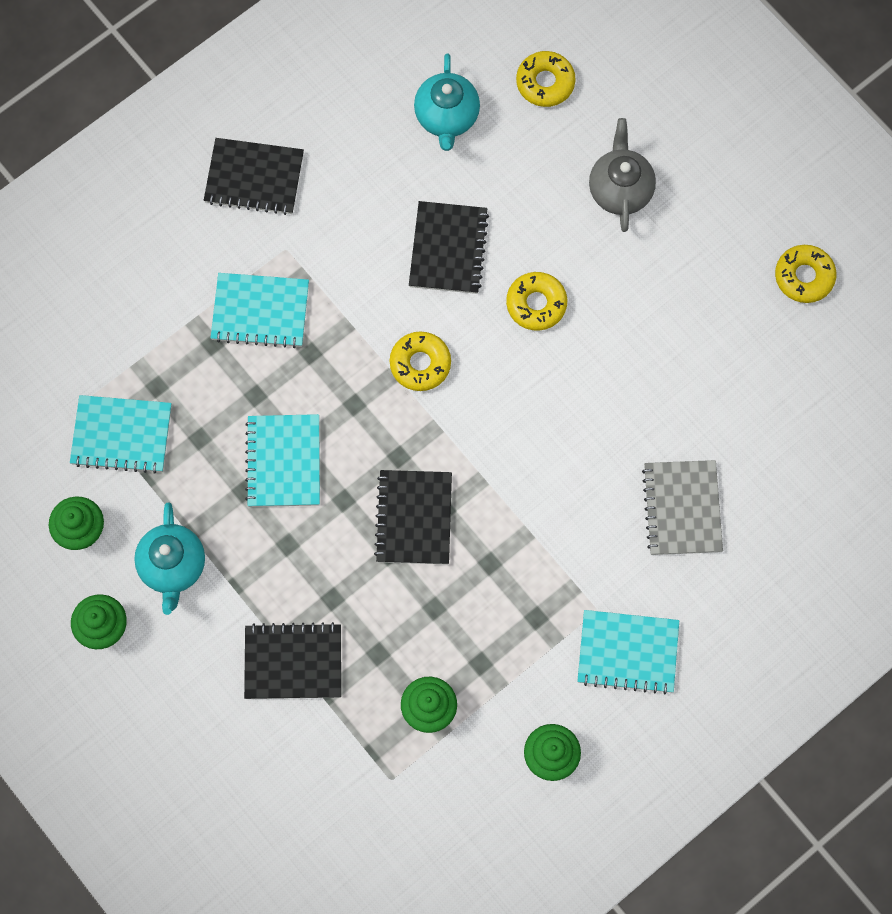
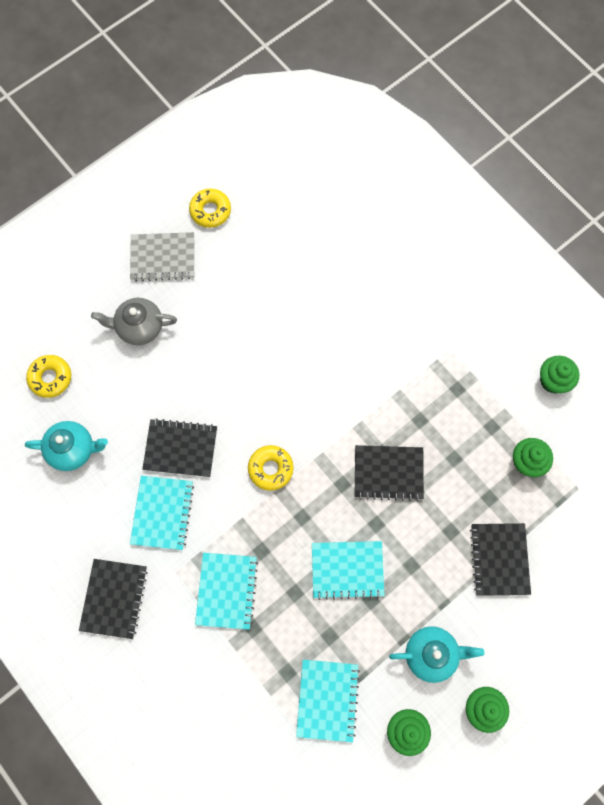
camera: 90 degrees left, 0 degrees up
yellow donut [506,272,567,331] -> none
turquoise notebook [577,610,679,694] -> turquoise notebook moved to [130,476,194,550]
grey notebook [642,460,723,555] -> grey notebook moved to [130,232,194,282]

